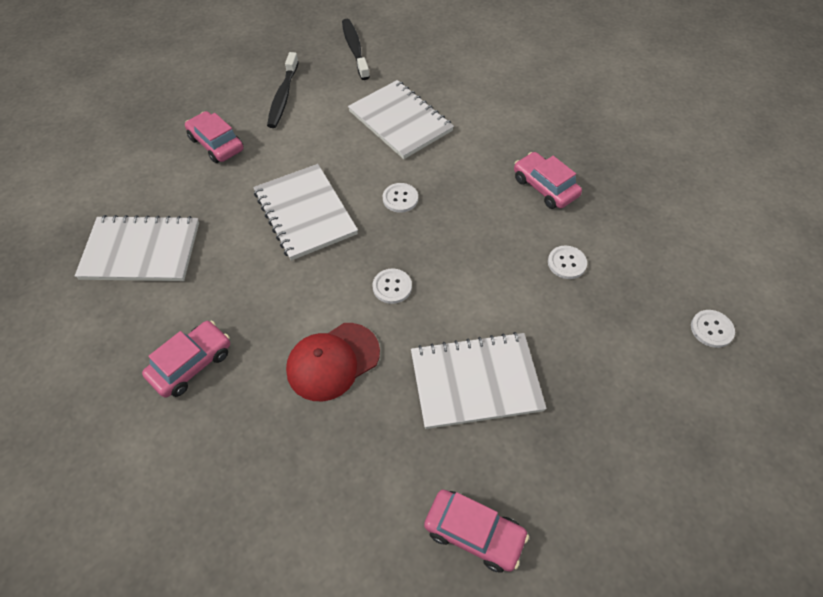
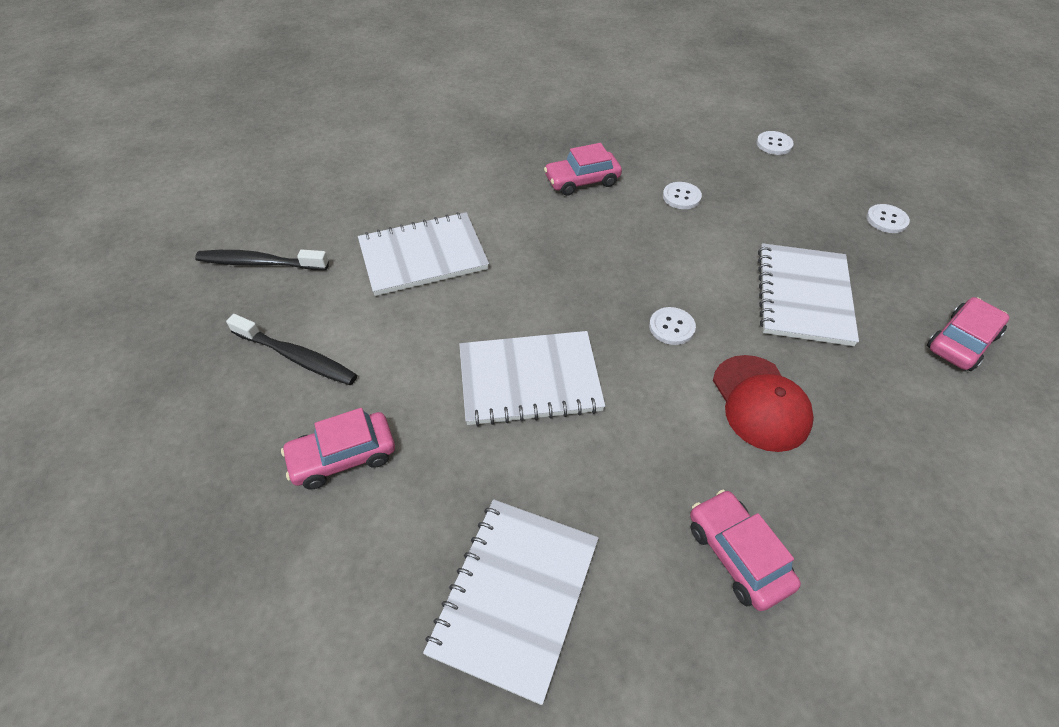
camera: 70 degrees left, 5 degrees down
white button [383,183,418,213] -> white button moved to [866,204,910,233]

